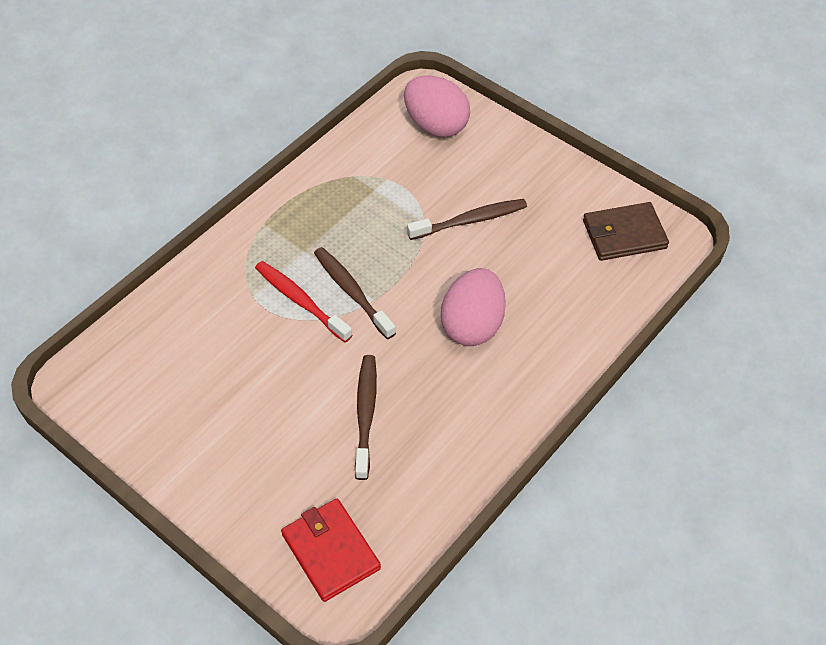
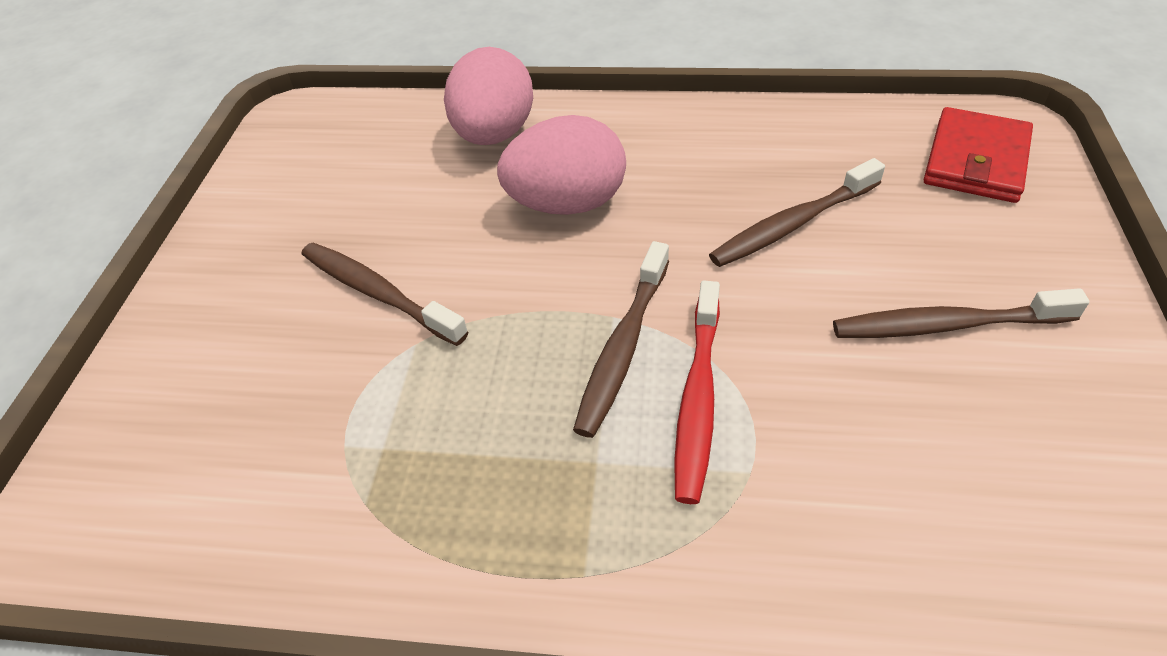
camera: 120 degrees left, 5 degrees down
pink egg [404,75,470,137] -> pink egg moved to [444,47,533,145]
brown wallet [583,202,669,261] -> none
none -> brown toothbrush [833,288,1090,338]

